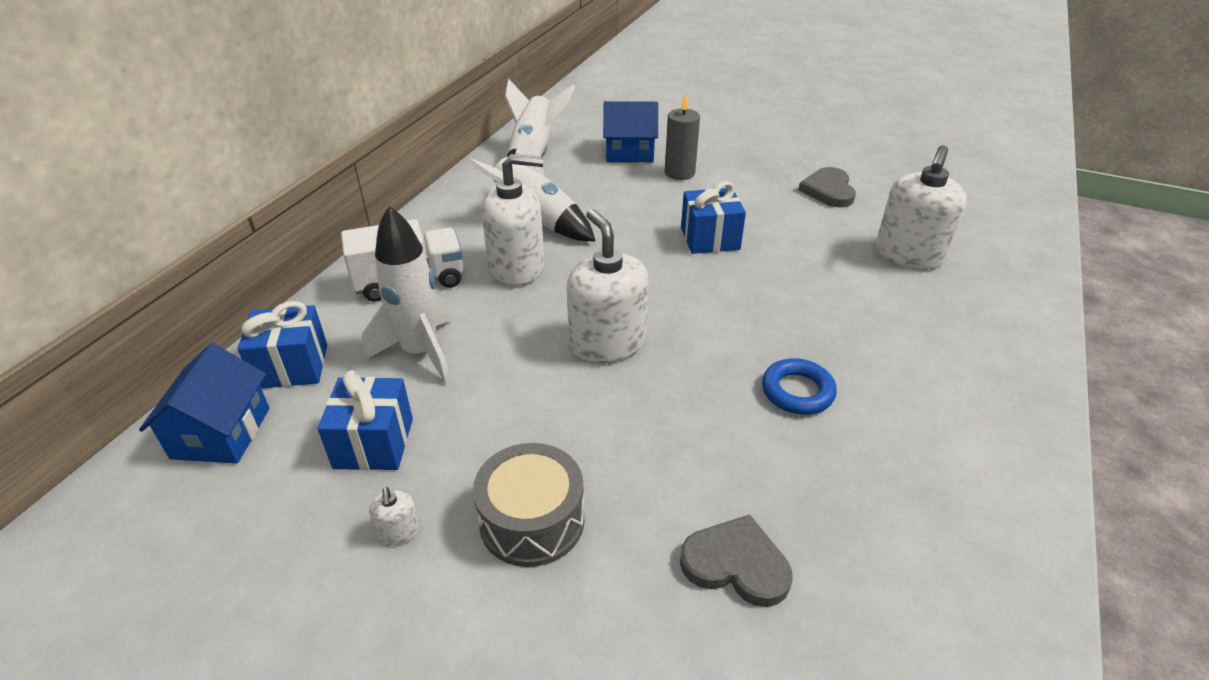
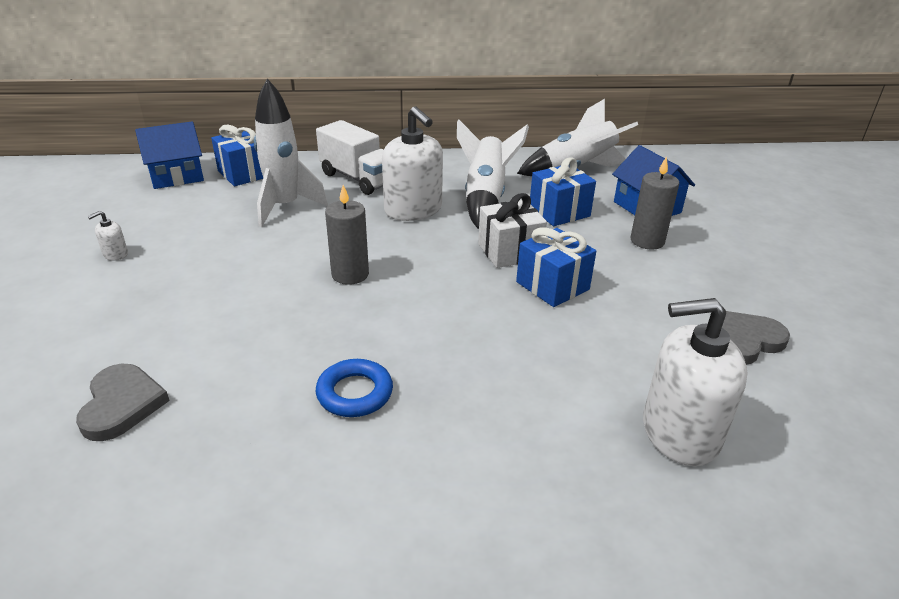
camera: 60 degrees right, 5 degrees down
blue gift [318,370,413,470] -> blue gift moved to [530,158,596,226]
grey drum [473,443,584,567] -> none
white soap dispenser [567,209,649,363] -> grey candle [325,185,369,285]
none -> white gift [478,193,547,268]

